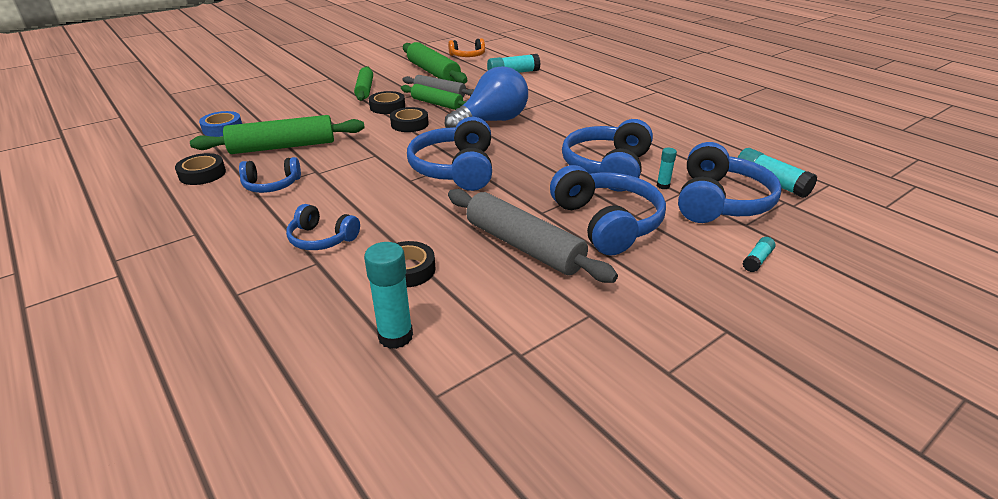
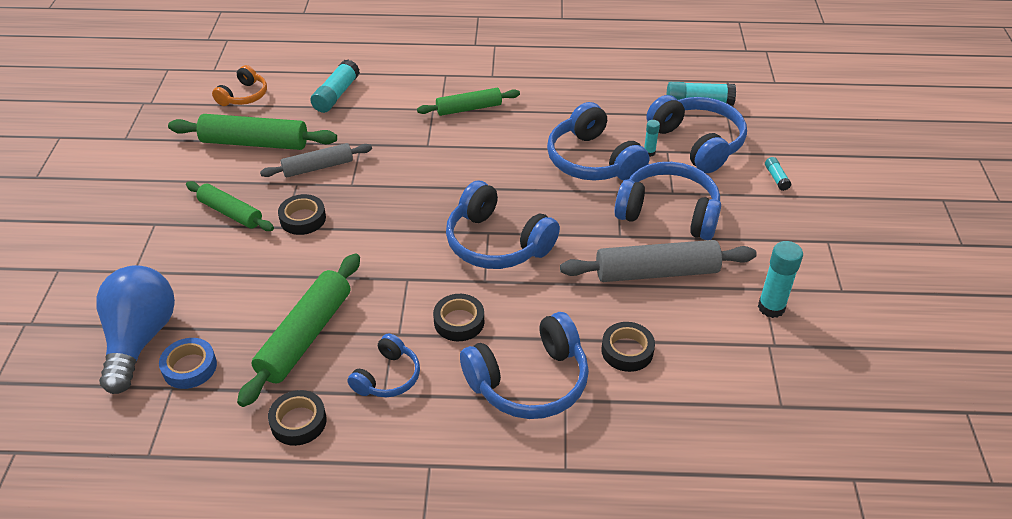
camera: 50 degrees left, 10 degrees up
blue headphones [286,204,360,250] -> blue headphones [460,312,589,419], size x1.76
turquoise glue stick [364,242,413,349] -> turquoise glue stick moved to [758,241,803,318]
black tape [390,107,429,132] -> black tape moved to [433,294,484,341]
green rolling pin [401,84,467,110] -> green rolling pin moved to [417,88,520,116]
blue light bulb [445,66,528,128] -> blue light bulb moved to [96,265,175,394]

